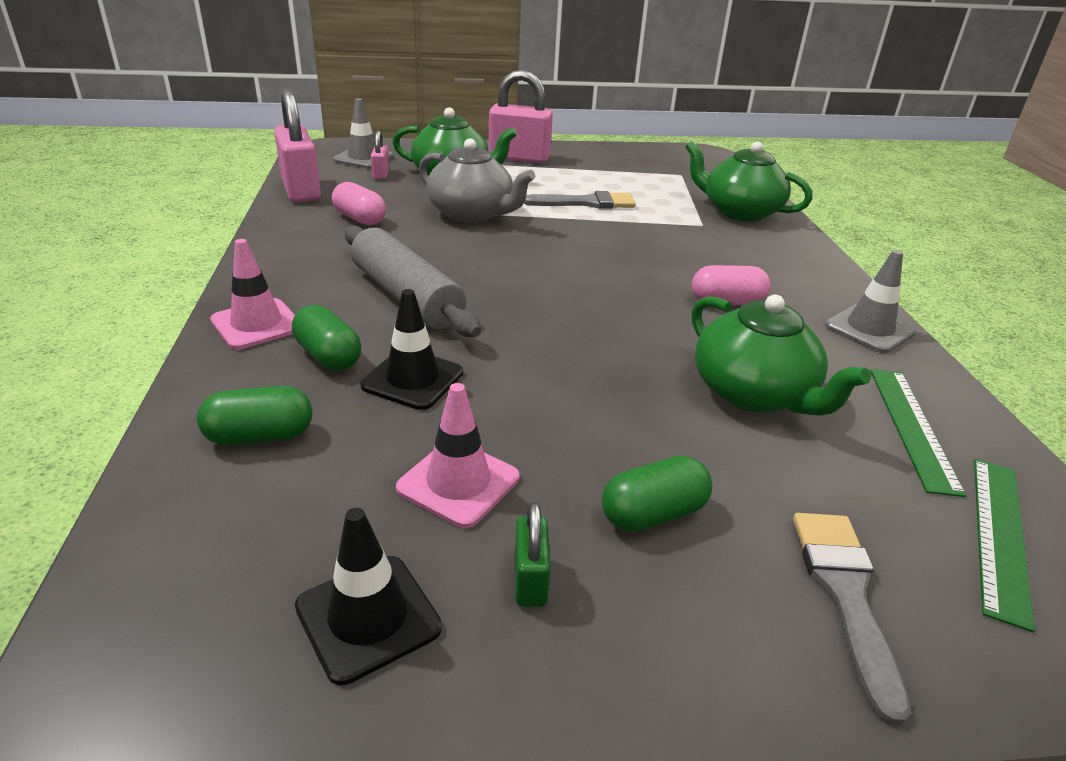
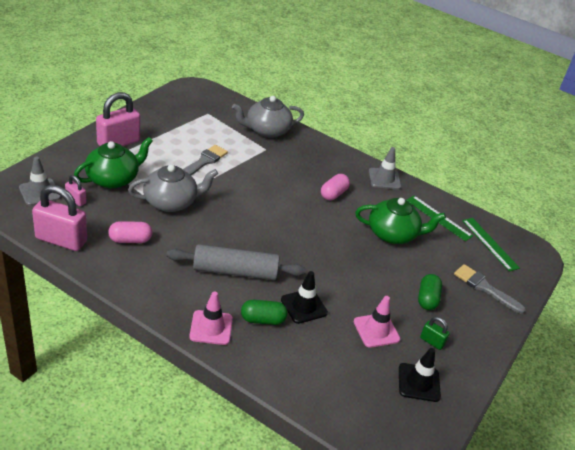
camera: 55 degrees left, 5 degrees up
green capsule [197,386,312,445] -> none
green teapot [685,141,813,222] -> grey teapot [232,96,304,138]

